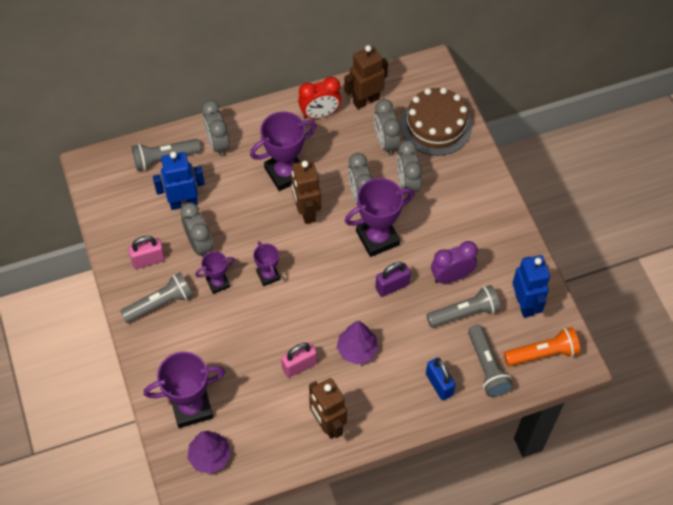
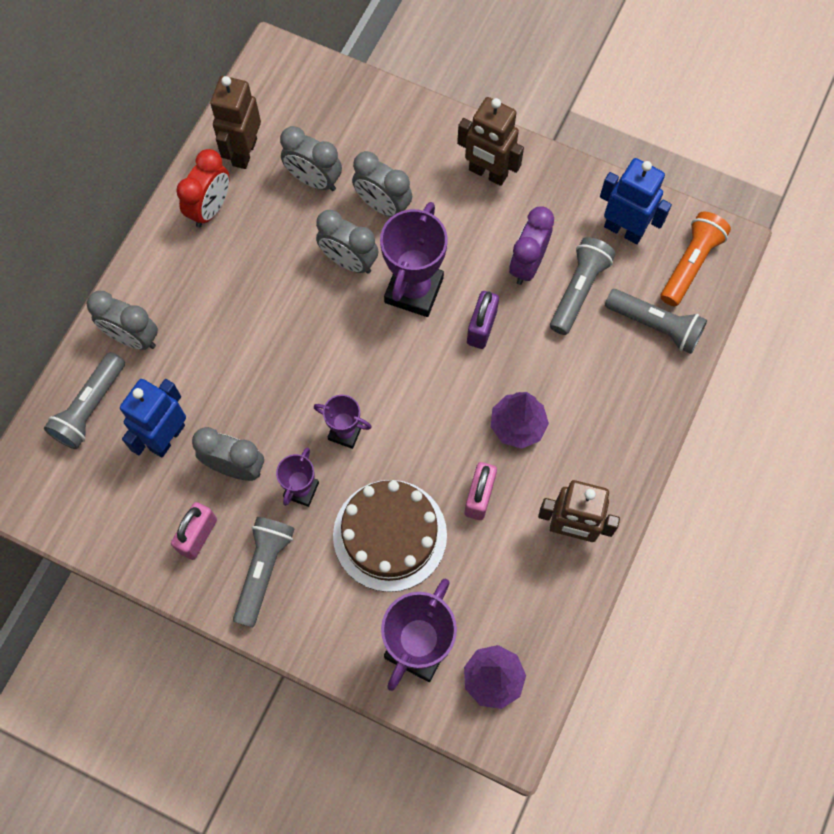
camera: 45 degrees left, 10 degrees up
purple trophy [250,111,317,191] -> none
brown robot [291,160,321,224] -> brown robot moved to [457,97,524,186]
brown cake [401,87,472,156] -> brown cake moved to [333,480,447,592]
blue padlock [426,357,456,400] -> none

